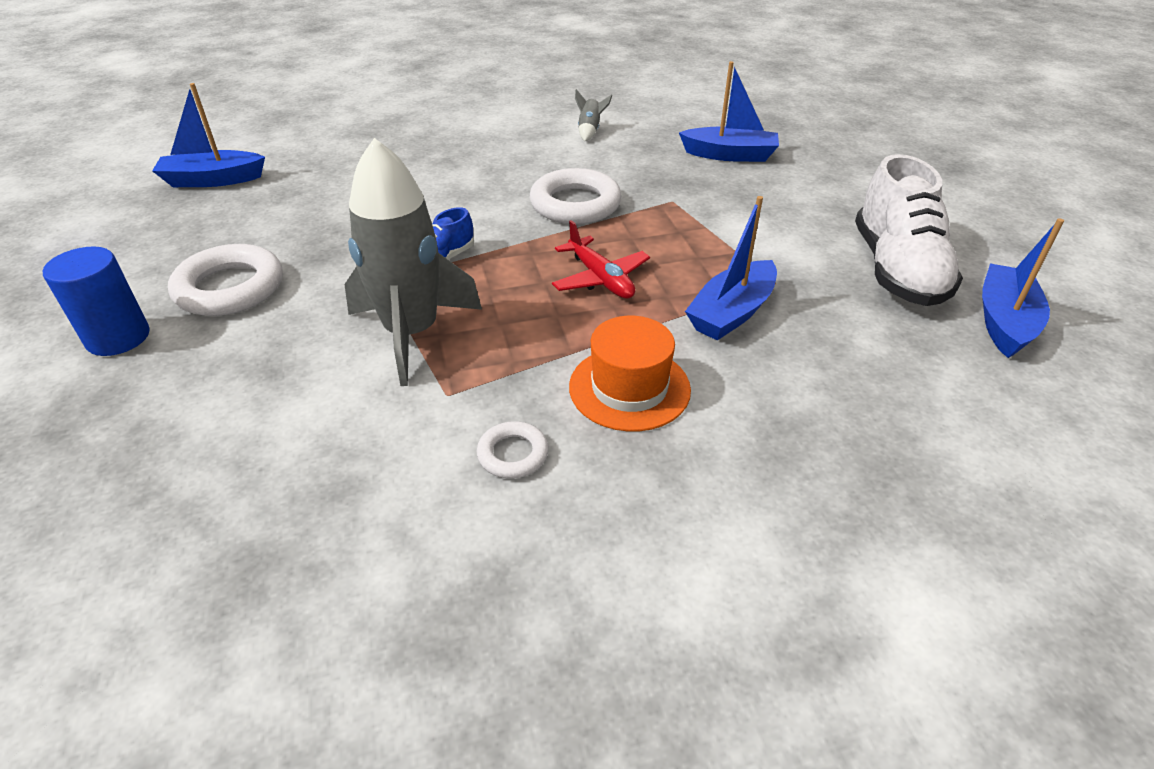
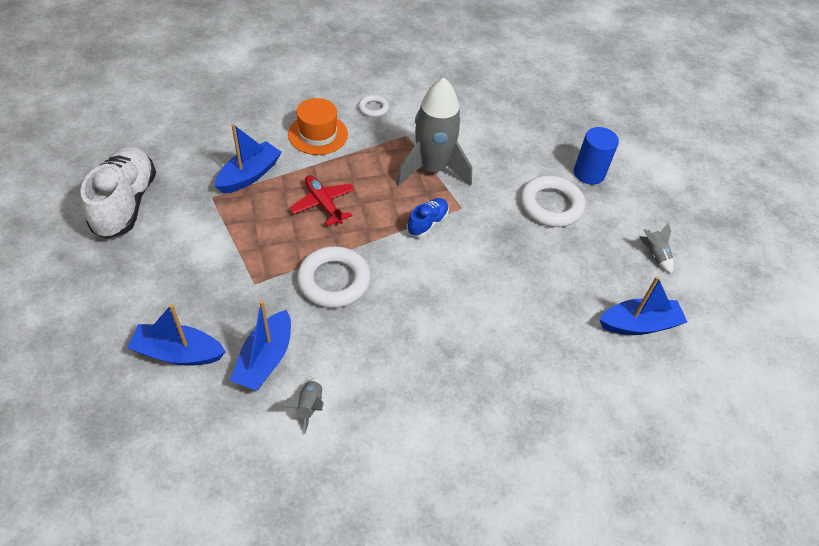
camera: 175 degrees right, 10 degrees up
blue boat [982,218,1064,358] -> blue boat moved to [230,300,291,391]
none -> grey rocket [639,222,674,274]

